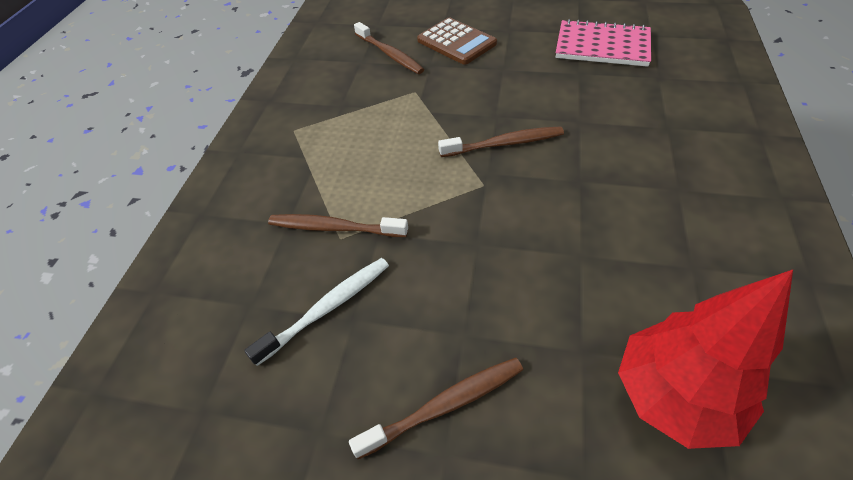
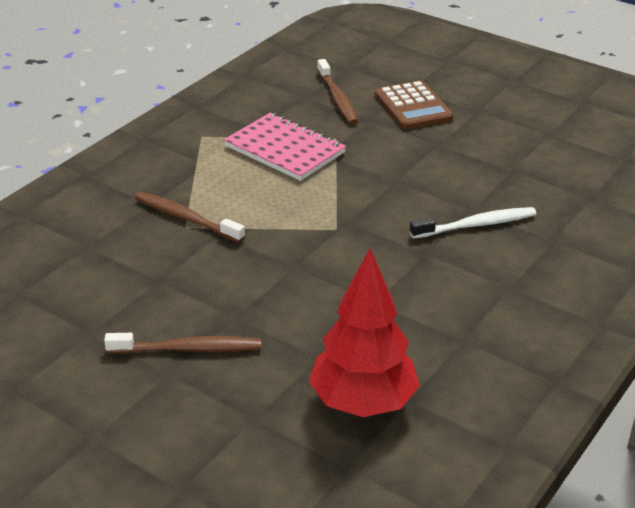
camera: 20 degrees right, 15 degrees down
white toothbrush [244,258,389,366] -> white toothbrush moved to [410,207,536,239]
brown toothbrush [438,126,564,157] -> none
pink notebook [555,19,651,67] -> pink notebook moved to [224,113,346,181]

